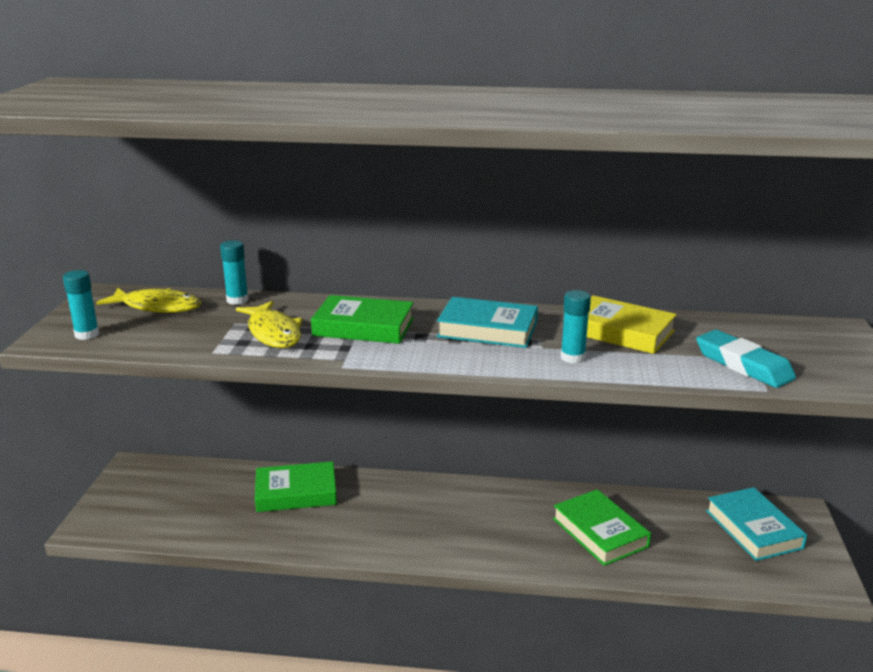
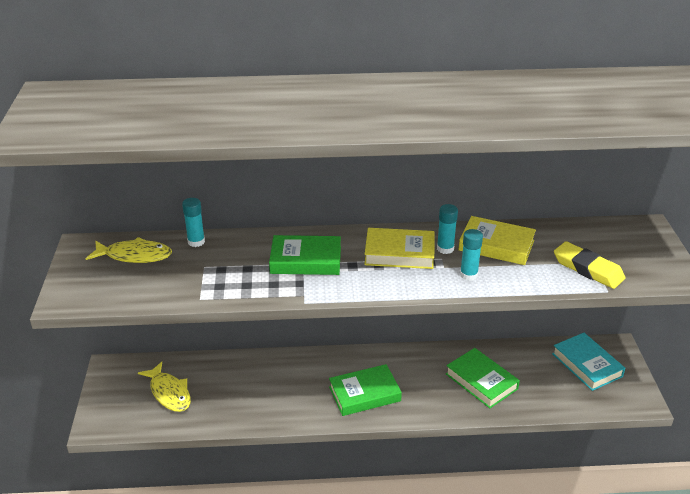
camera: 10 degrees left, 10 degrees up
turquoise glue stick [63,270,99,340] -> turquoise glue stick moved to [437,204,458,254]
yellow fish [236,301,302,348] -> yellow fish moved to [138,362,191,412]
green book [255,461,337,512] -> green book moved to [329,364,402,416]
turquoise book [437,297,538,348] -> yellow book [364,228,435,269]
turquoise eraser [696,330,796,388] -> yellow eraser [554,241,625,289]

